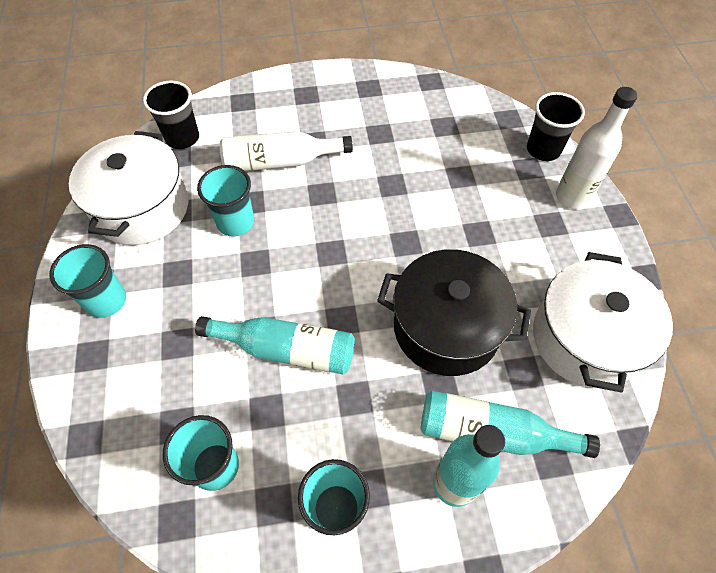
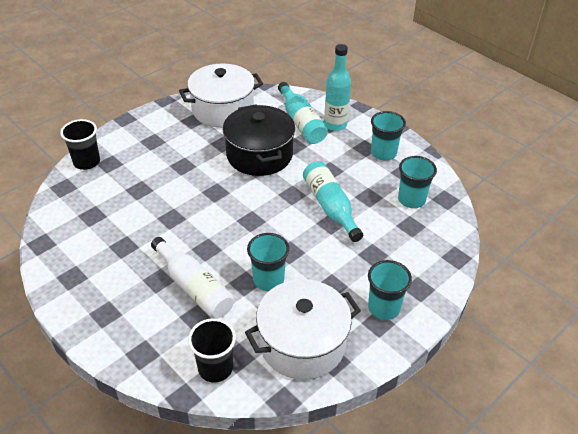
camera: 125 degrees left, 15 degrees down
white bottle [556,87,638,209] -> none

